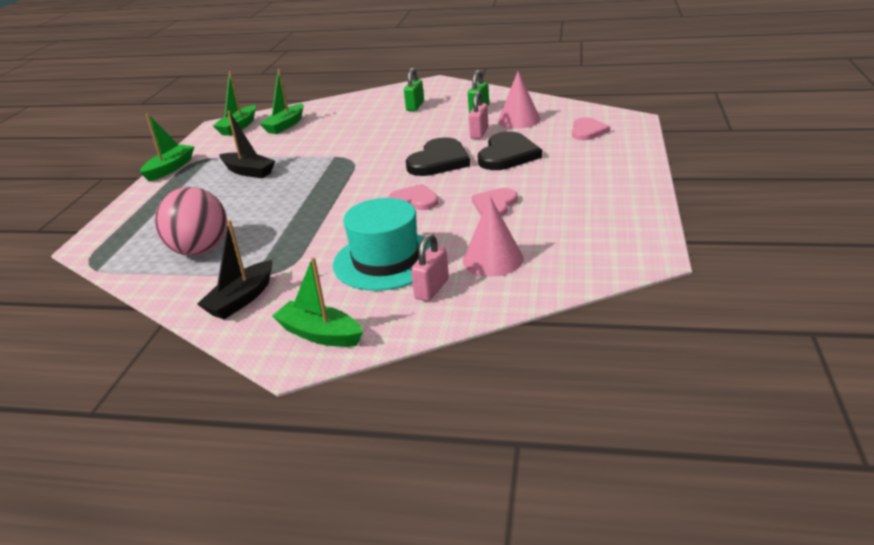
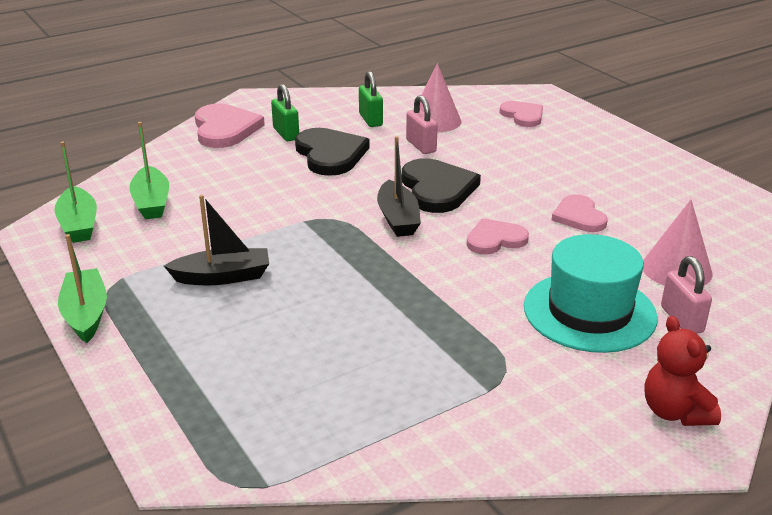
camera: 45 degrees left, 0 degrees up
pink ball [155,187,227,256] -> none
black boat [197,220,272,319] -> black boat moved to [377,136,421,237]
green boat [272,257,363,347] -> red teddy bear [644,316,721,426]
black heart [478,132,542,170] -> black heart moved to [295,128,369,176]
none -> pink heart [195,104,265,148]

